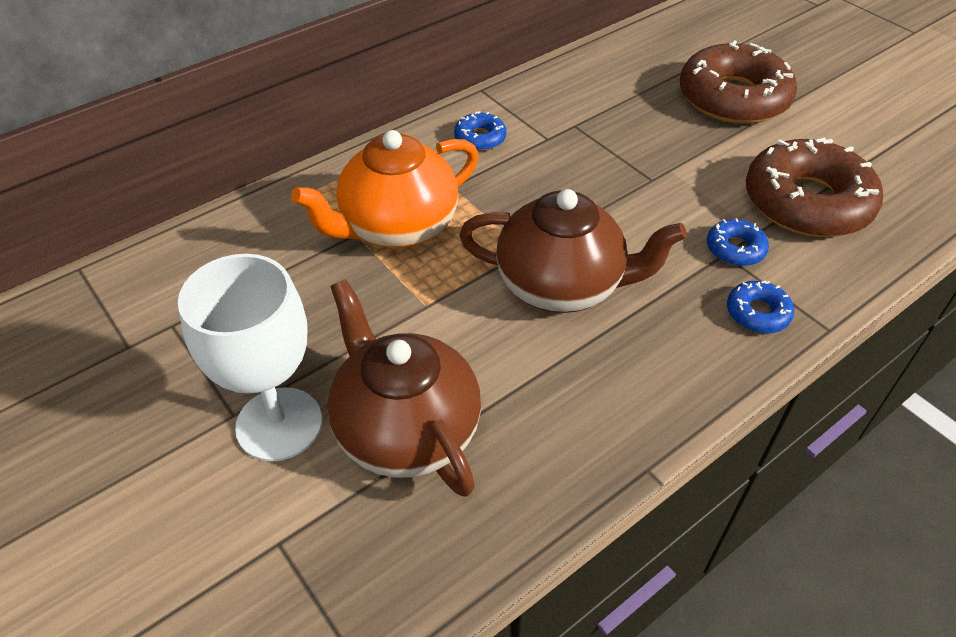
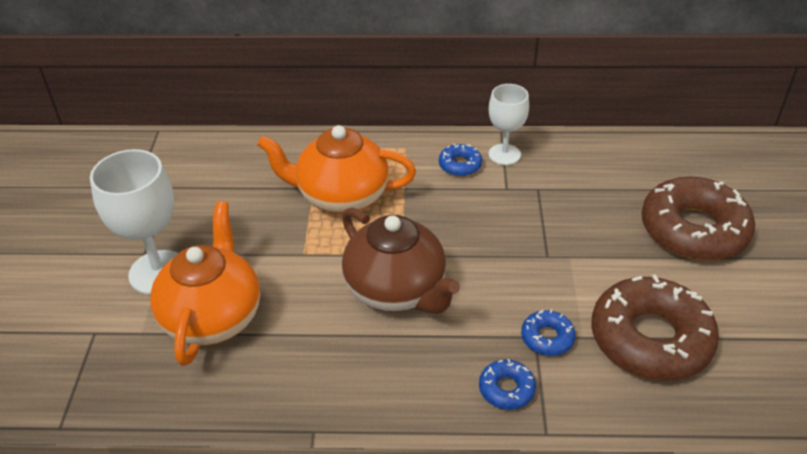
camera: 40 degrees right, 5 degrees down
brown teapot [327,279,481,497] -> orange teapot [150,201,260,366]
none -> white goblet [489,84,529,165]

